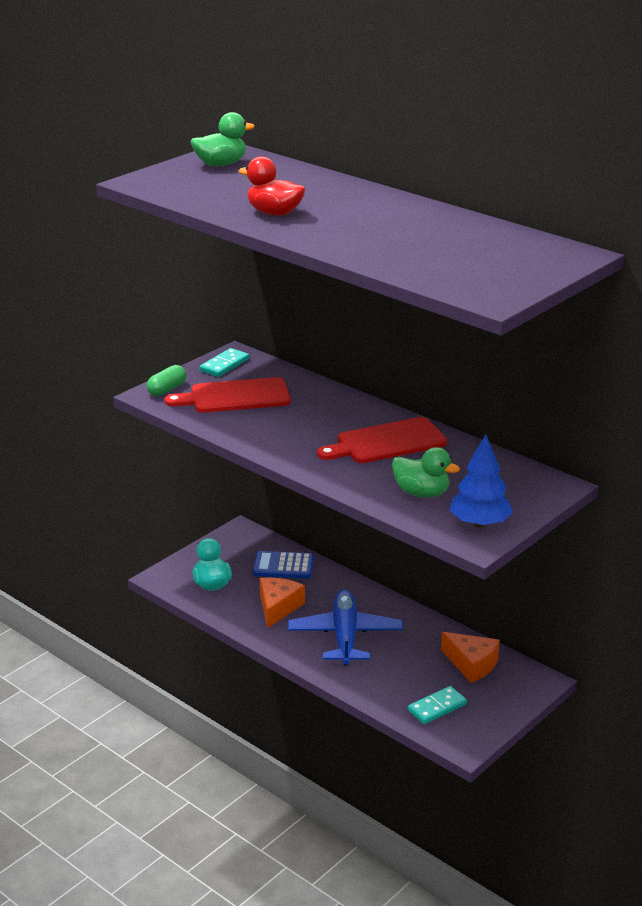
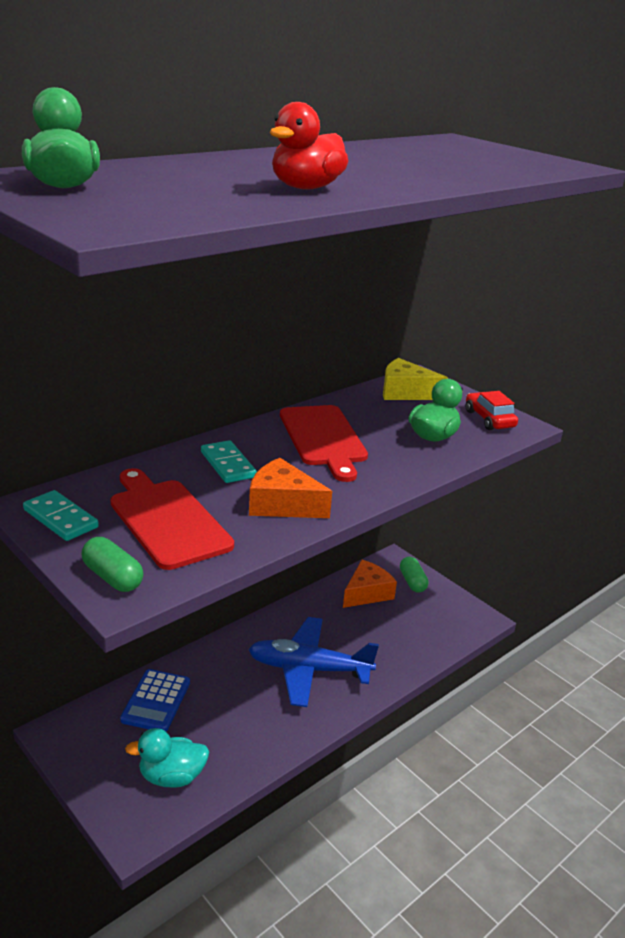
camera: 85 degrees left, 0 degrees up
red cutting board [165,377,291,413] -> red cutting board turned 150 degrees clockwise [110,468,234,570]
orange cheese [260,577,305,628] -> orange cheese moved to [249,458,332,518]
turquoise domino [408,686,467,724] -> turquoise domino moved to [201,440,257,483]
blue tree [450,434,513,528] -> red car [466,391,518,430]
none -> yellow cheese [383,358,448,400]
none -> green capsule [400,557,428,593]

